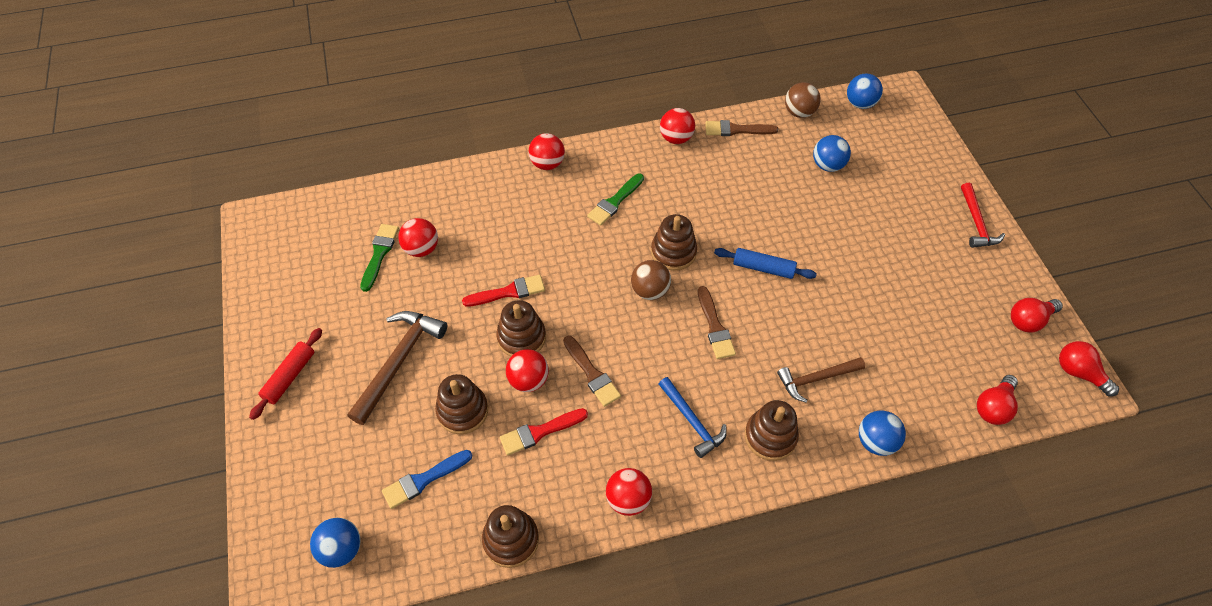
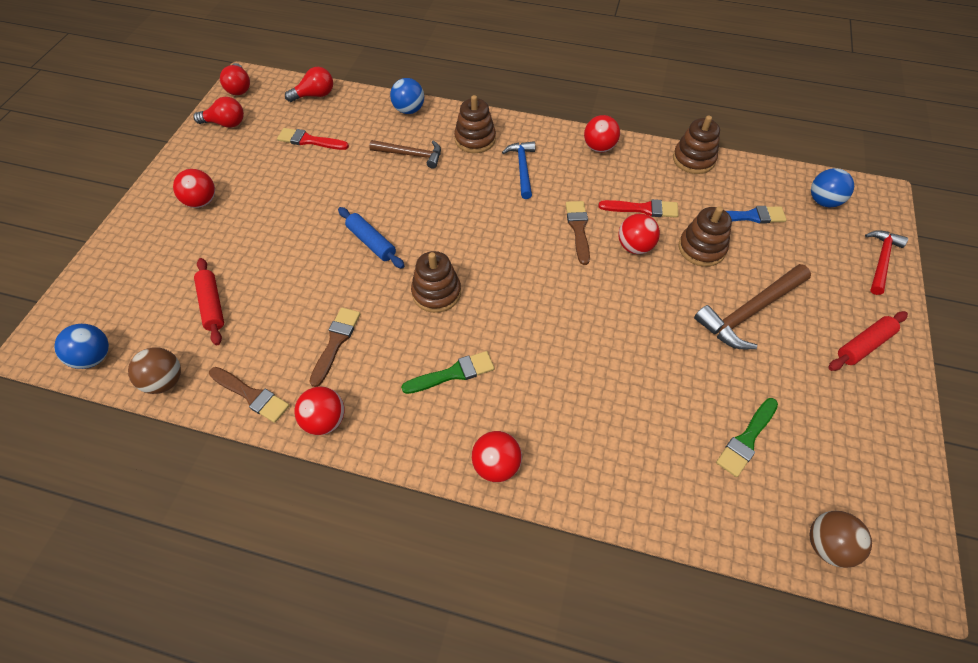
camera: 150 degrees left, 0 degrees up
red ball [398,218,438,257] -> red ball moved to [173,169,215,208]
red brush [462,275,545,307] -> red brush moved to [277,128,349,150]
brown stacking toy [496,300,546,357] -> none
brown ball [631,260,671,300] -> brown ball moved to [810,511,872,568]
brown brush [698,286,736,359] -> brown brush moved to [309,307,360,387]
blue ball [813,135,851,172] -> red rolling pin [194,258,224,345]
red hammer [961,183,1005,248] -> red hammer moved to [865,230,908,295]

